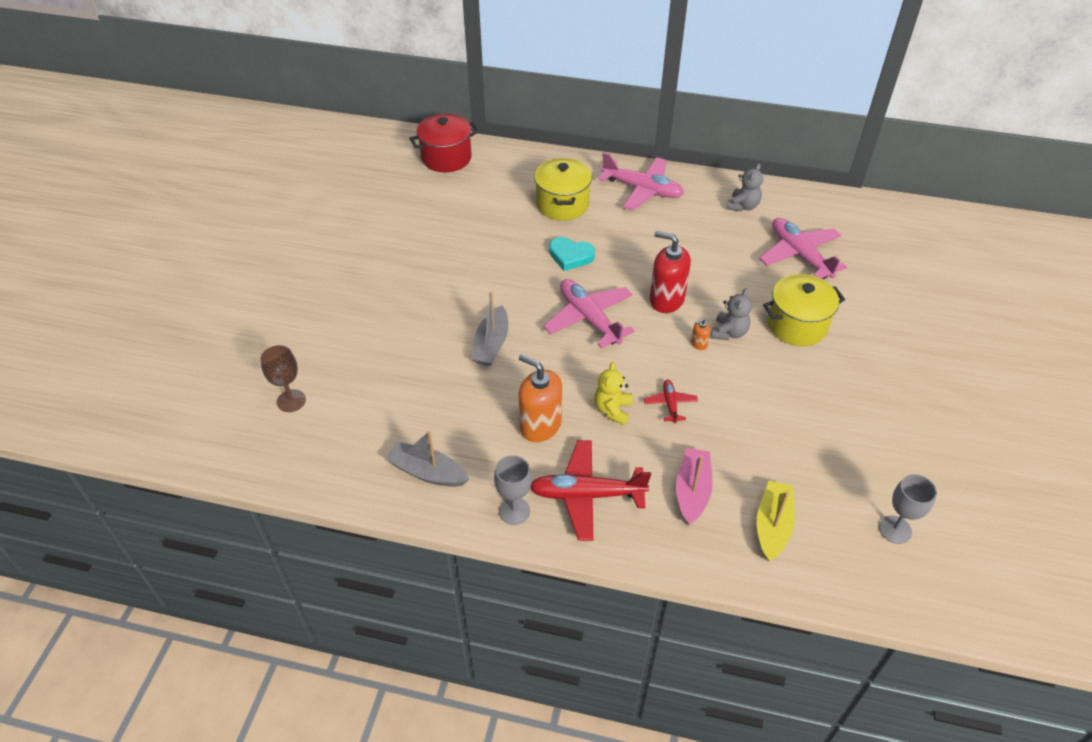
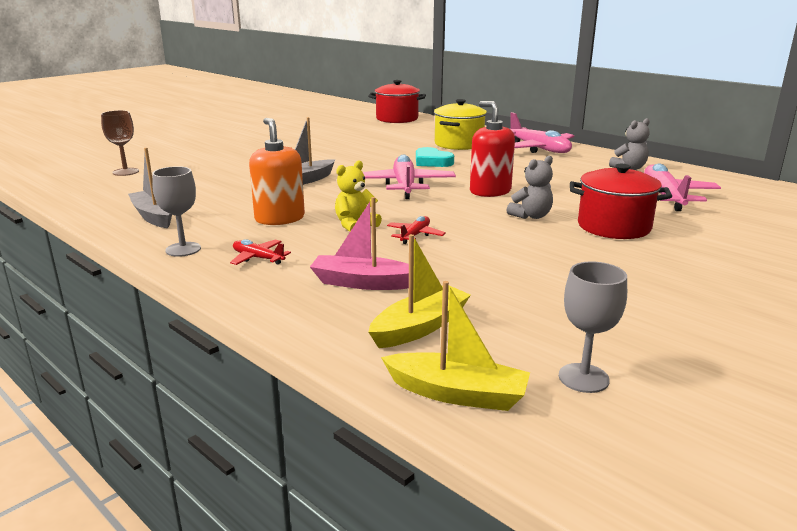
camera: 30 degrees right, 25 degrees down
red plane [530,440,651,541] -> red plane [230,239,291,265], size x0.50
pink boat [676,448,713,525] -> pink boat turned 120 degrees counterclockwise [310,197,409,290]
orange soap dispenser [691,318,710,350] -> none
yellow pot [763,274,845,346] -> red pot [570,164,672,239]
none -> yellow boat [381,281,530,411]

